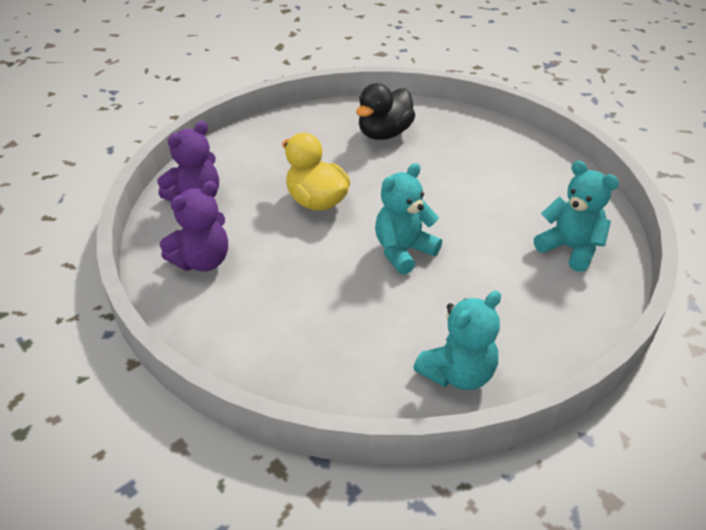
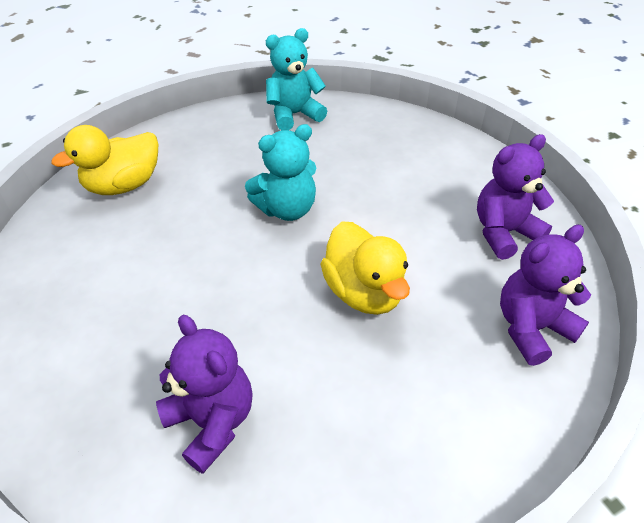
camera: 165 degrees left, 5 degrees up
black duck [356,83,415,140] -> purple teddy bear [156,315,252,474]
turquoise teddy bear [534,161,619,272] -> yellow duck [51,125,158,195]

